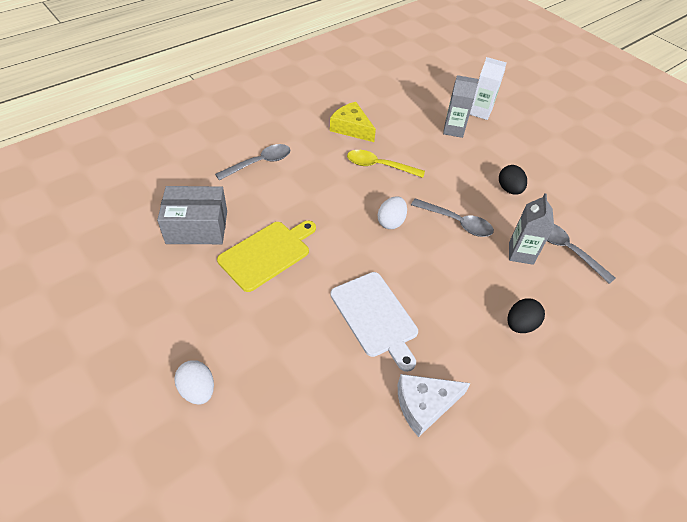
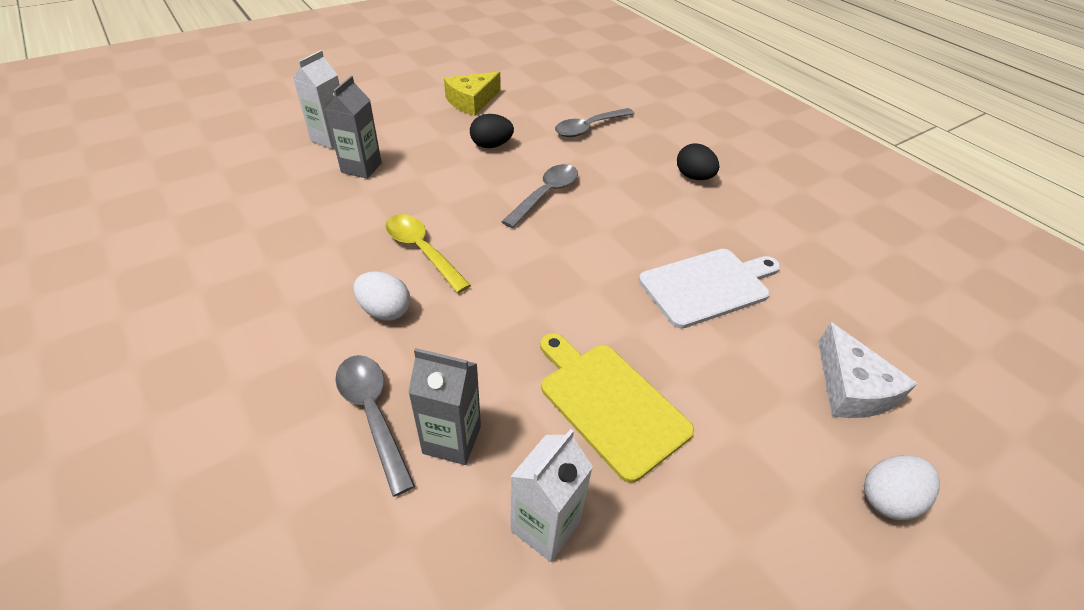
camera: 85 degrees left, 5 degrees down
grey box [157,186,227,244] -> white carton [510,429,593,562]
yellow cheese [330,102,376,142] -> yellow cheese moved to [444,71,501,116]
yellow spoon [347,150,425,178] -> yellow spoon turned 120 degrees clockwise [385,214,471,293]
white egg [378,196,407,229] -> white egg moved to [353,272,411,321]
white cheese [398,374,471,437] -> white cheese moved to [818,322,918,418]
grey carton [509,193,554,265] -> grey carton moved to [408,348,481,465]

